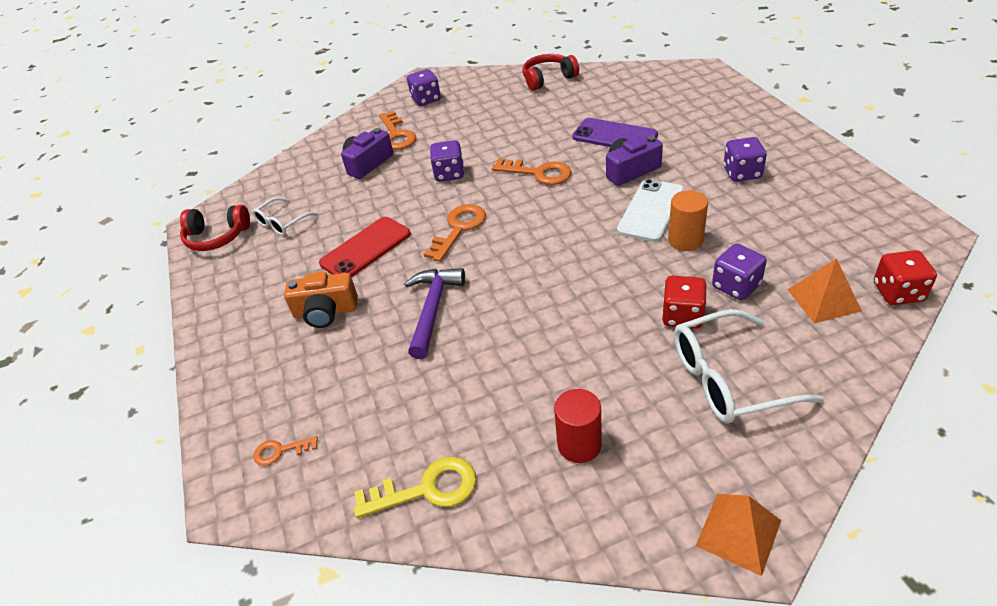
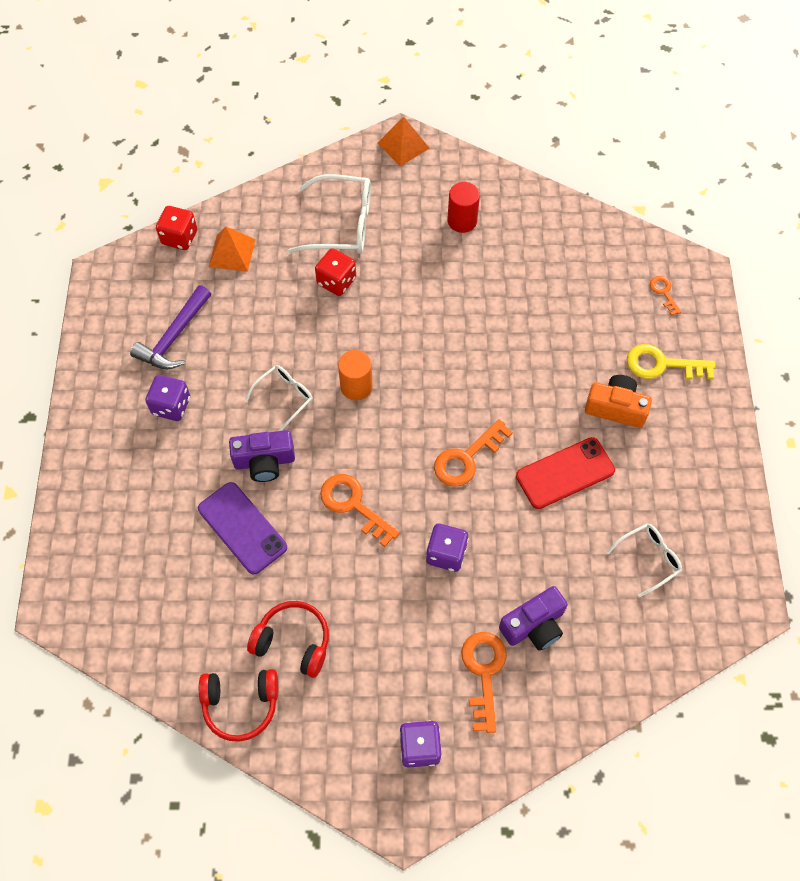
camera: 165 degrees left, 20 degrees up
red headphones [180,205,250,251] -> red headphones moved to [247,601,329,678]
orange key [253,436,318,466] -> orange key turned 120 degrees counterclockwise [650,276,681,316]
yellow key [354,457,477,518] -> yellow key moved to [627,344,715,379]
purple hammer [405,268,465,359] -> purple hammer moved to [130,285,211,369]
white phone [617,179,684,242] -> white glasses [245,365,313,431]
orange cylinder [668,190,708,251] -> orange cylinder moved to [338,350,373,401]
purple dice [712,244,767,300] -> none

